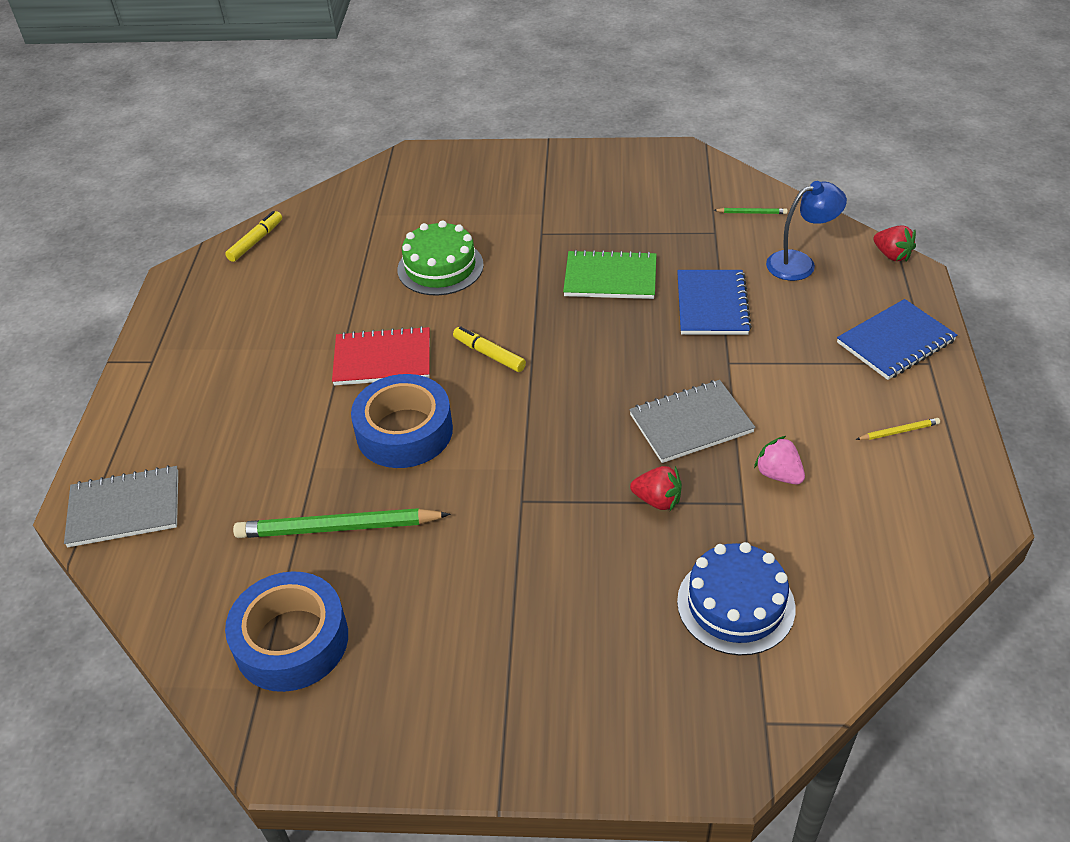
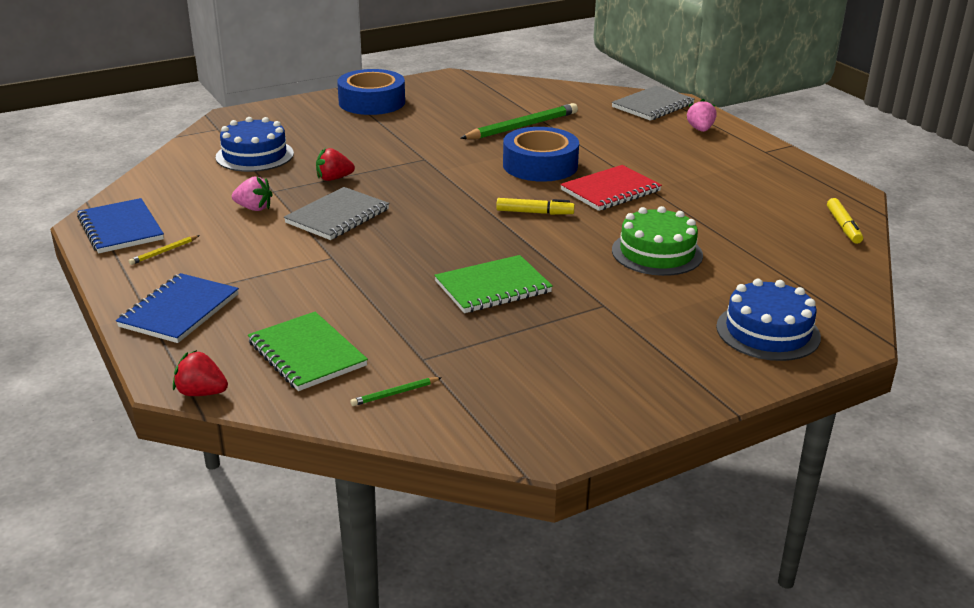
camera: 145 degrees right, 15 degrees down
blue tape [225,571,348,692] -> blue tape moved to [337,69,405,115]
blue notebook [677,270,752,335] -> blue notebook moved to [77,198,164,253]
blue lamp [766,181,847,281] -> green notebook [248,312,368,391]
none -> pink strawberry [687,99,716,132]
none -> blue cake [716,279,821,361]

